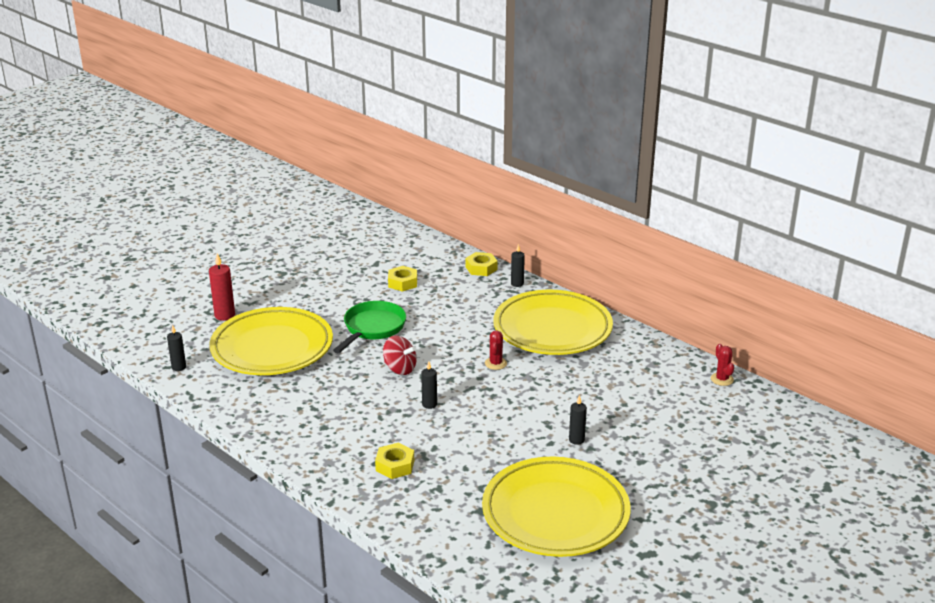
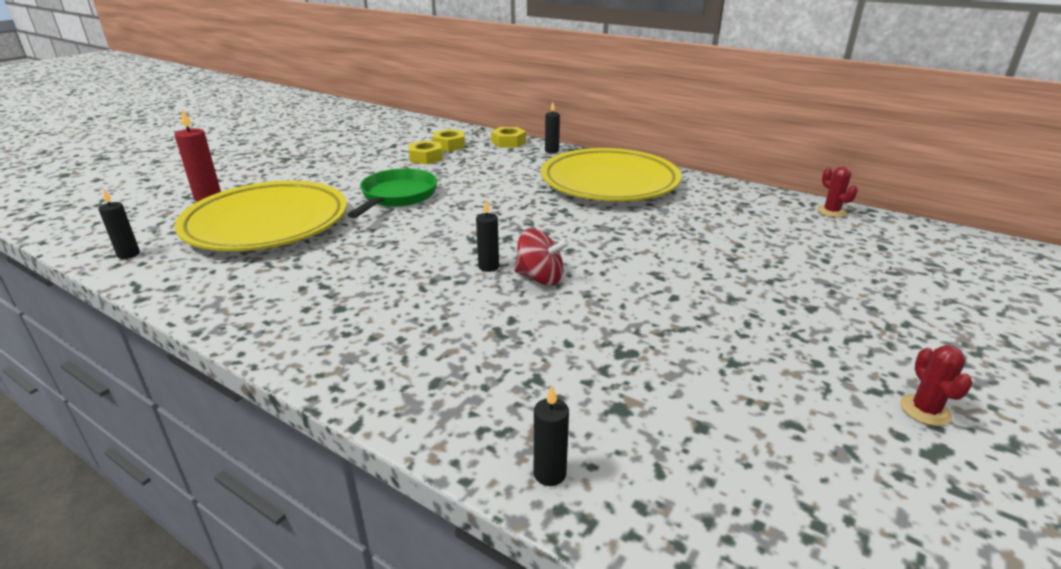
camera: 10 degrees left, 0 degrees up
yellow nut [375,443,414,479] -> yellow nut moved to [433,129,465,152]
red spinning top [383,336,416,375] -> red spinning top moved to [515,228,569,285]
yellow plate [482,457,631,557] -> none
red cactus [485,330,507,370] -> red cactus moved to [900,345,973,426]
black candle [569,395,587,445] -> black candle moved to [534,386,569,486]

